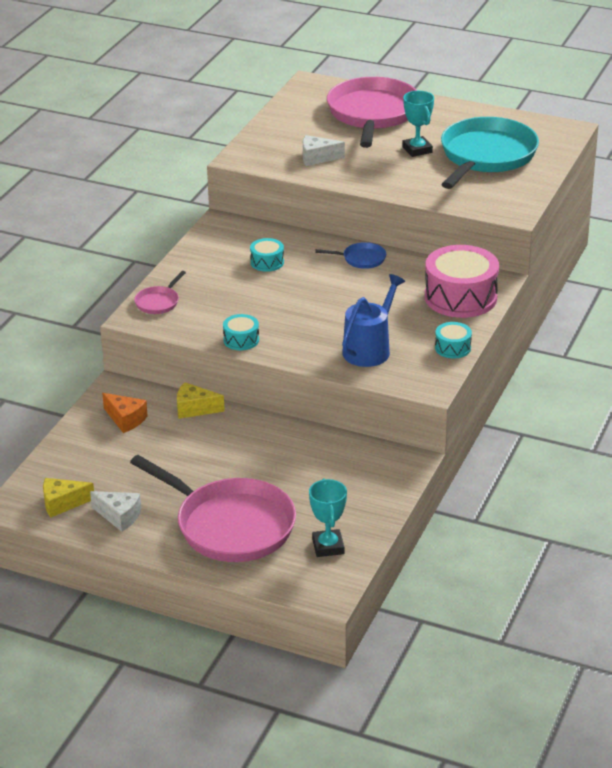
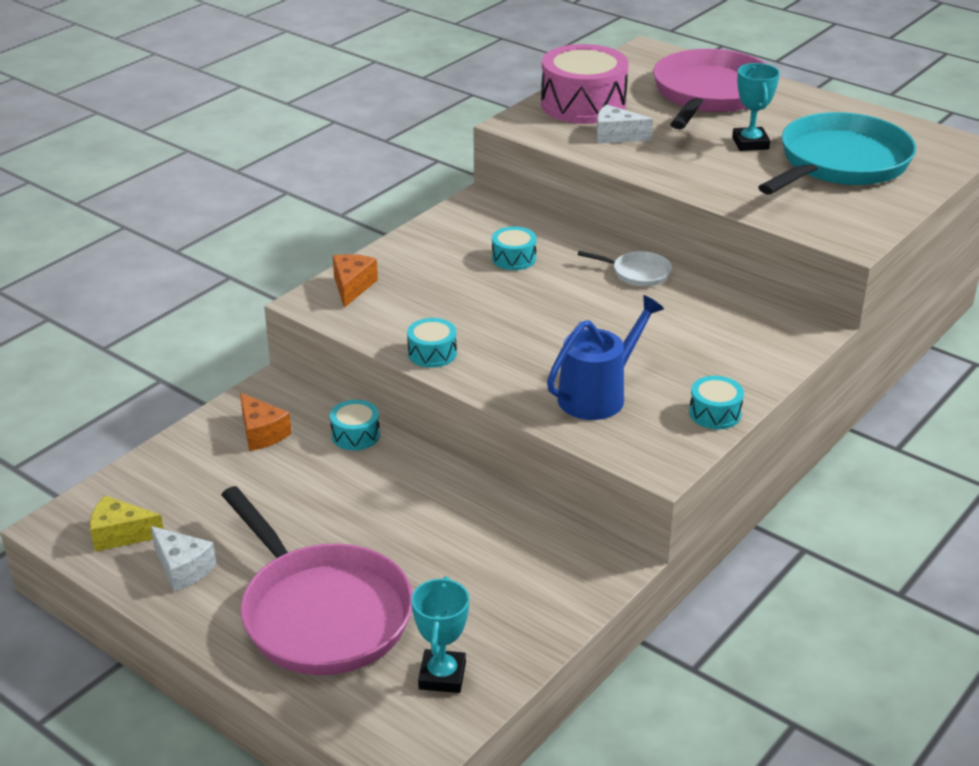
camera: 15 degrees right, 0 degrees up
pink pan [134,271,186,314] -> orange cheese [333,254,378,308]
yellow cheese [177,382,225,419] -> turquoise drum [330,400,380,450]
blue pan [315,242,386,269] -> white pan [578,251,672,286]
pink drum [425,245,499,318] -> pink drum moved to [541,44,629,124]

